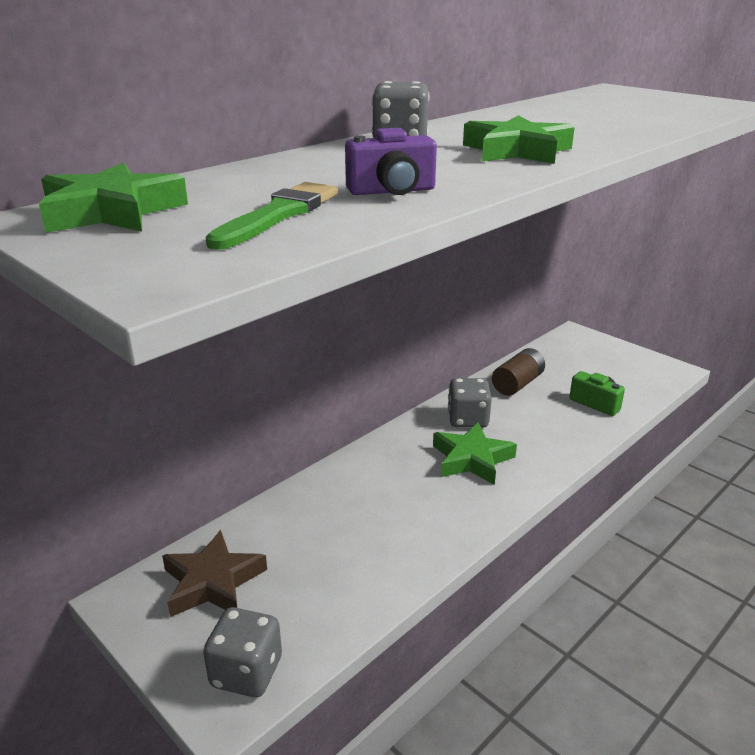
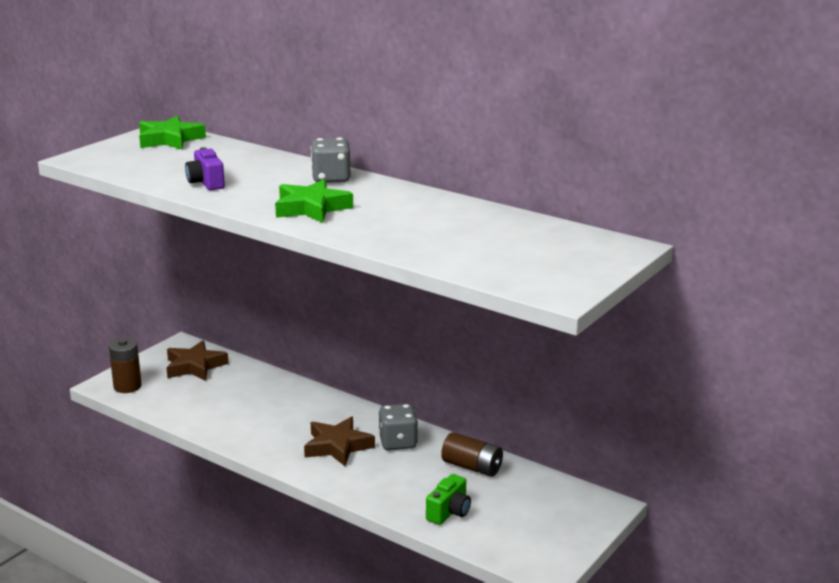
camera: 80 degrees right, 5 degrees down
grey dice [203,607,282,697] -> brown battery [109,338,142,393]
green brush [206,182,338,250] -> none
green star [433,423,517,485] -> brown star [304,416,375,466]

